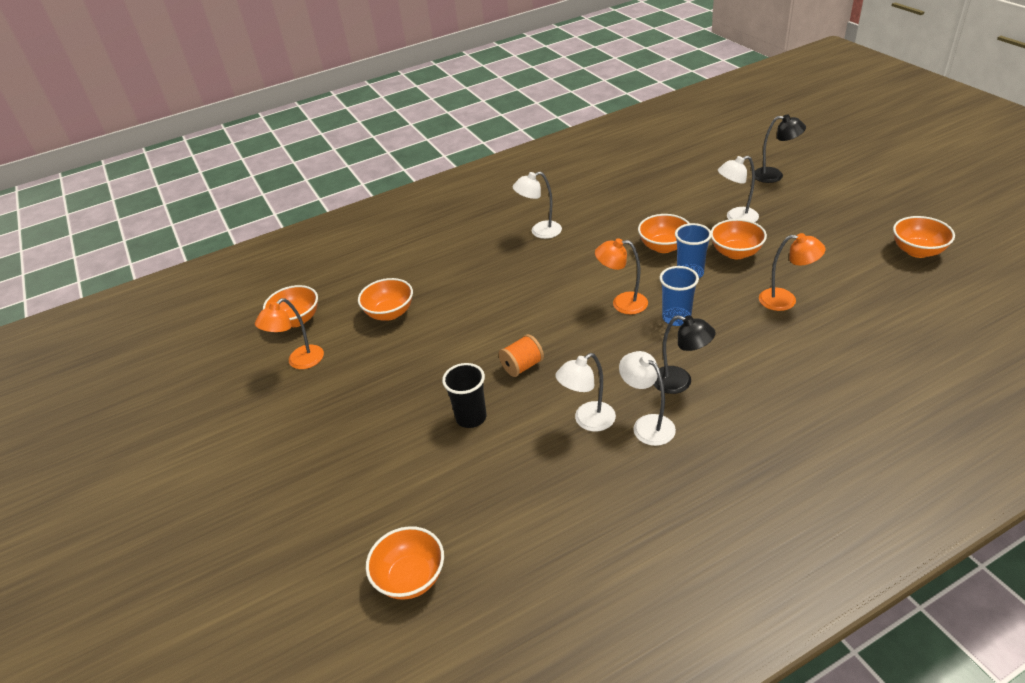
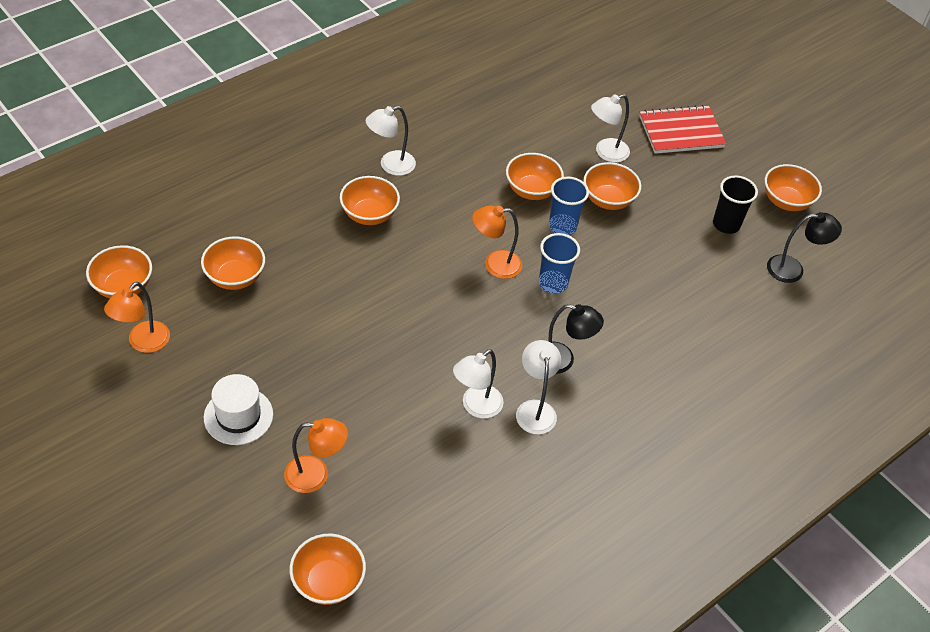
camera: 20 degrees left, 10 degrees up
black cup [442,363,486,428] -> black cup moved to [713,175,758,234]
orange spool [499,334,544,377] -> none
white lamp [619,351,676,446] -> white lamp turned 45 degrees clockwise [516,340,561,434]
black lamp [755,114,806,183] -> black lamp moved to [767,212,842,283]
orange lamp [759,233,826,311] -> orange lamp moved to [284,418,348,493]
none -> white hat [204,374,273,445]
none -> orange bowl [340,176,400,225]
none -> red notebook [639,105,726,154]

